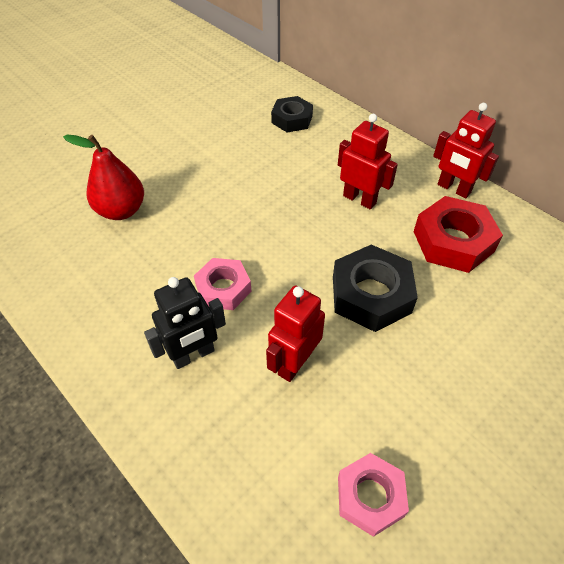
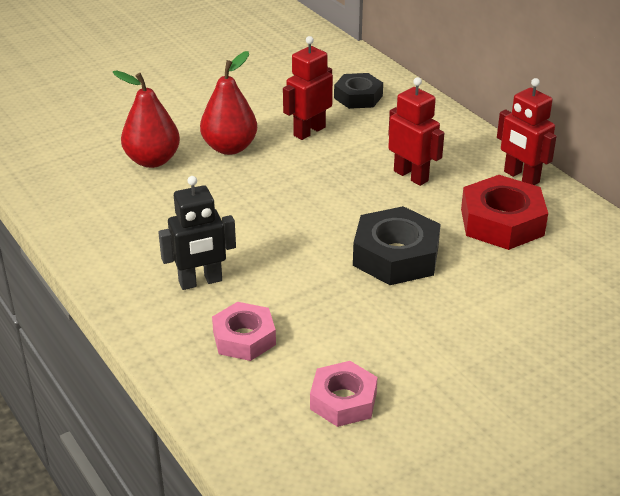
camera: 10 degrees right, 15 degrees down
pink nut [194,258,252,310] -> pink nut moved to [212,302,276,361]
red robot [266,285,325,382] -> red robot moved to [283,36,333,140]
none -> red pear [200,51,257,155]

